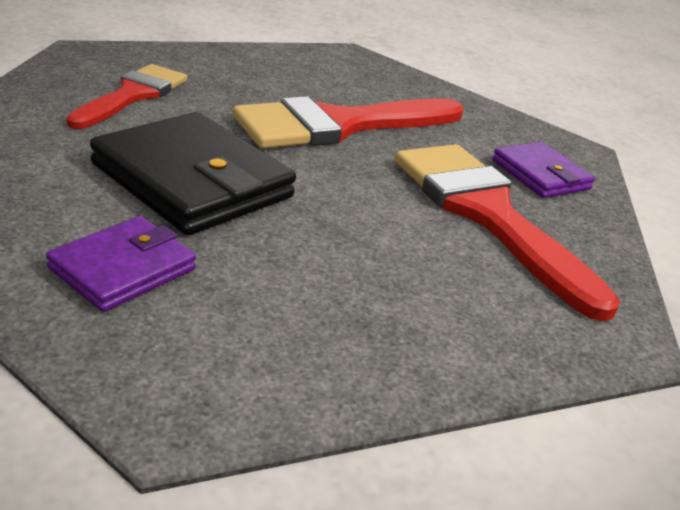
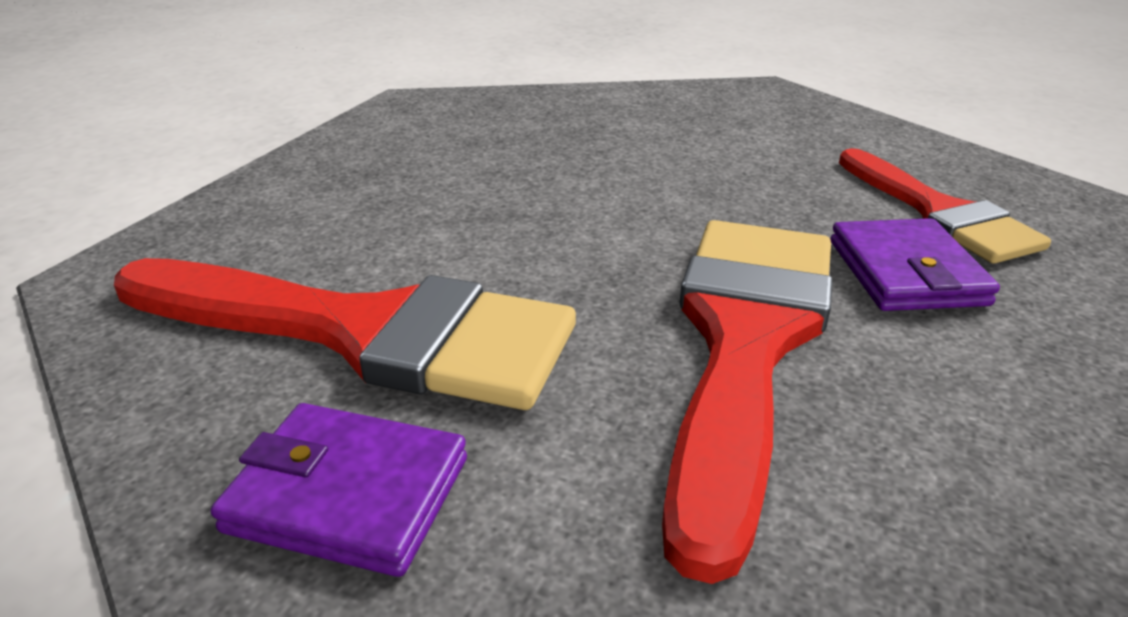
camera: 140 degrees right, 0 degrees up
purple wallet [46,216,196,312] -> purple wallet moved to [830,218,1000,311]
black wallet [90,112,296,235] -> none

